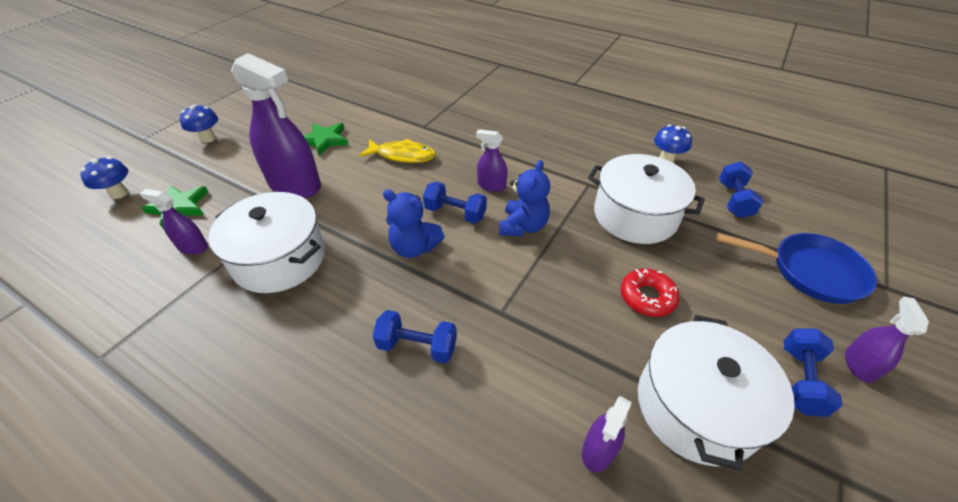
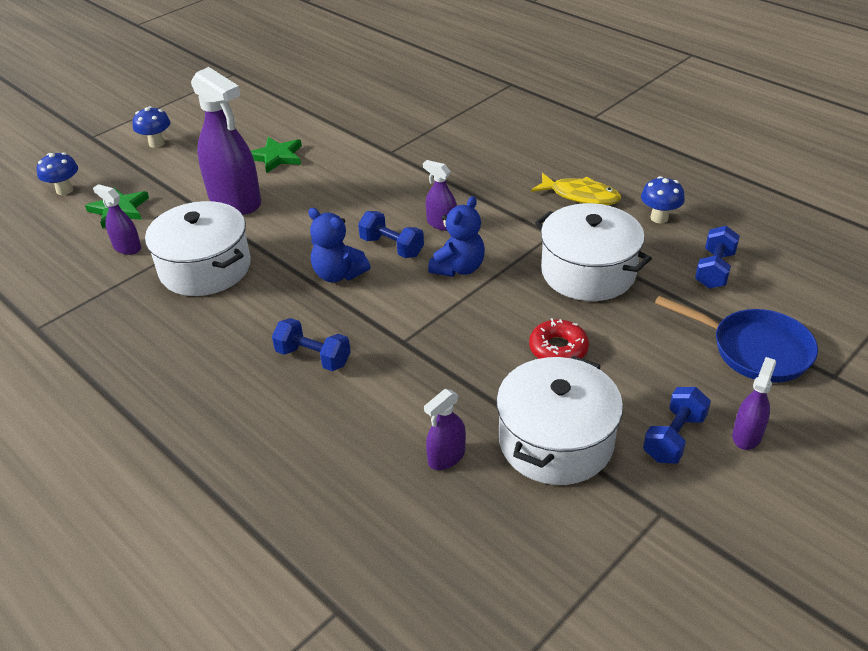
camera: 15 degrees right, 5 degrees down
yellow fish [359,139,436,163] -> yellow fish moved to [531,173,621,205]

